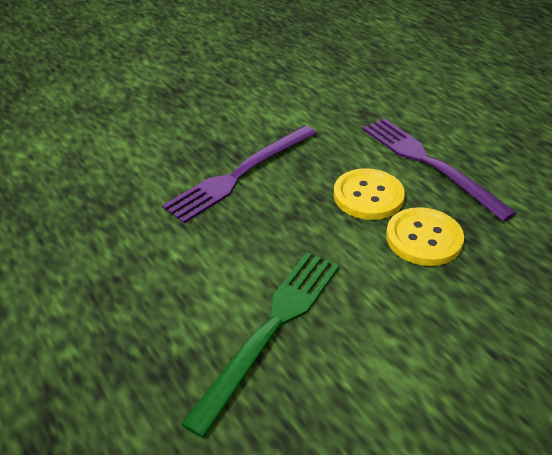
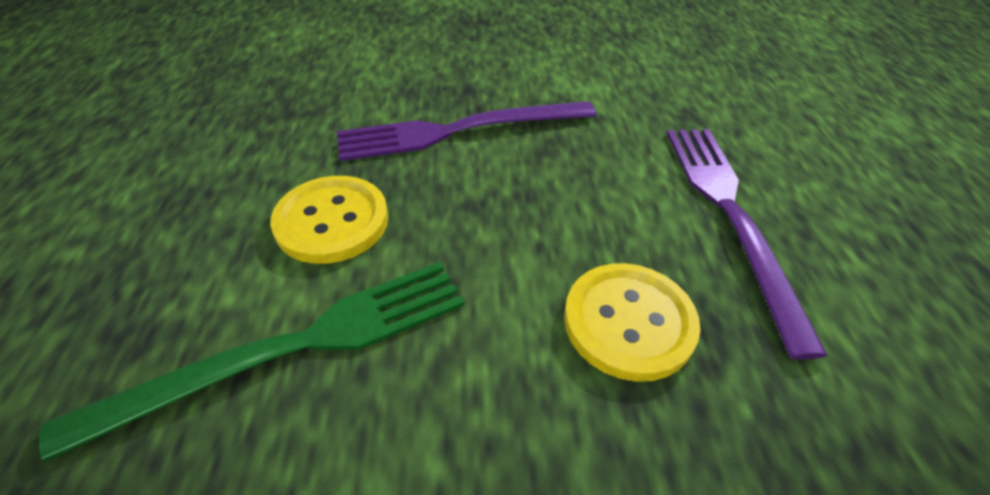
camera: 30 degrees right, 5 degrees up
yellow button [333,168,405,220] -> yellow button moved to [270,176,388,264]

